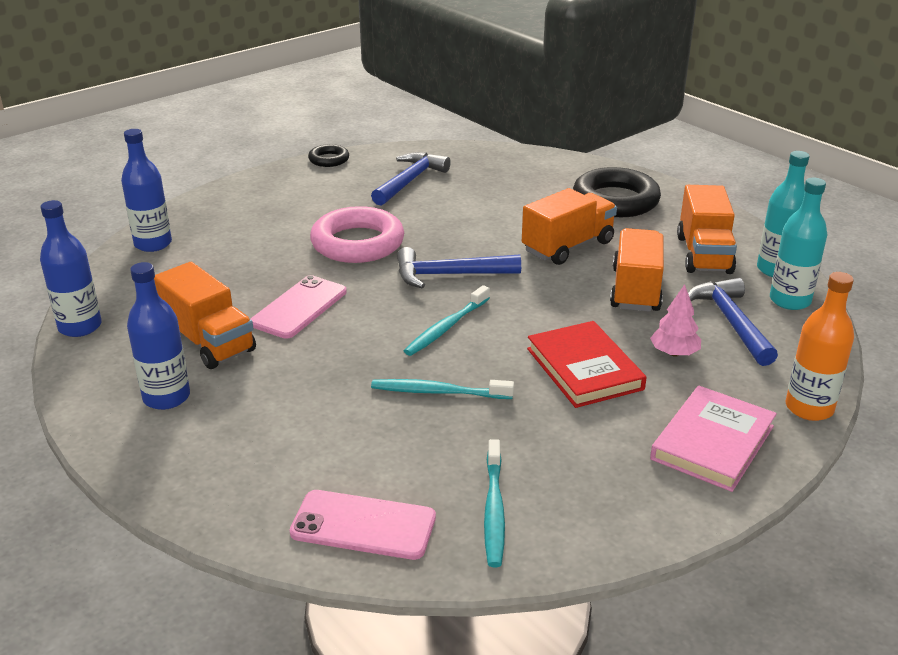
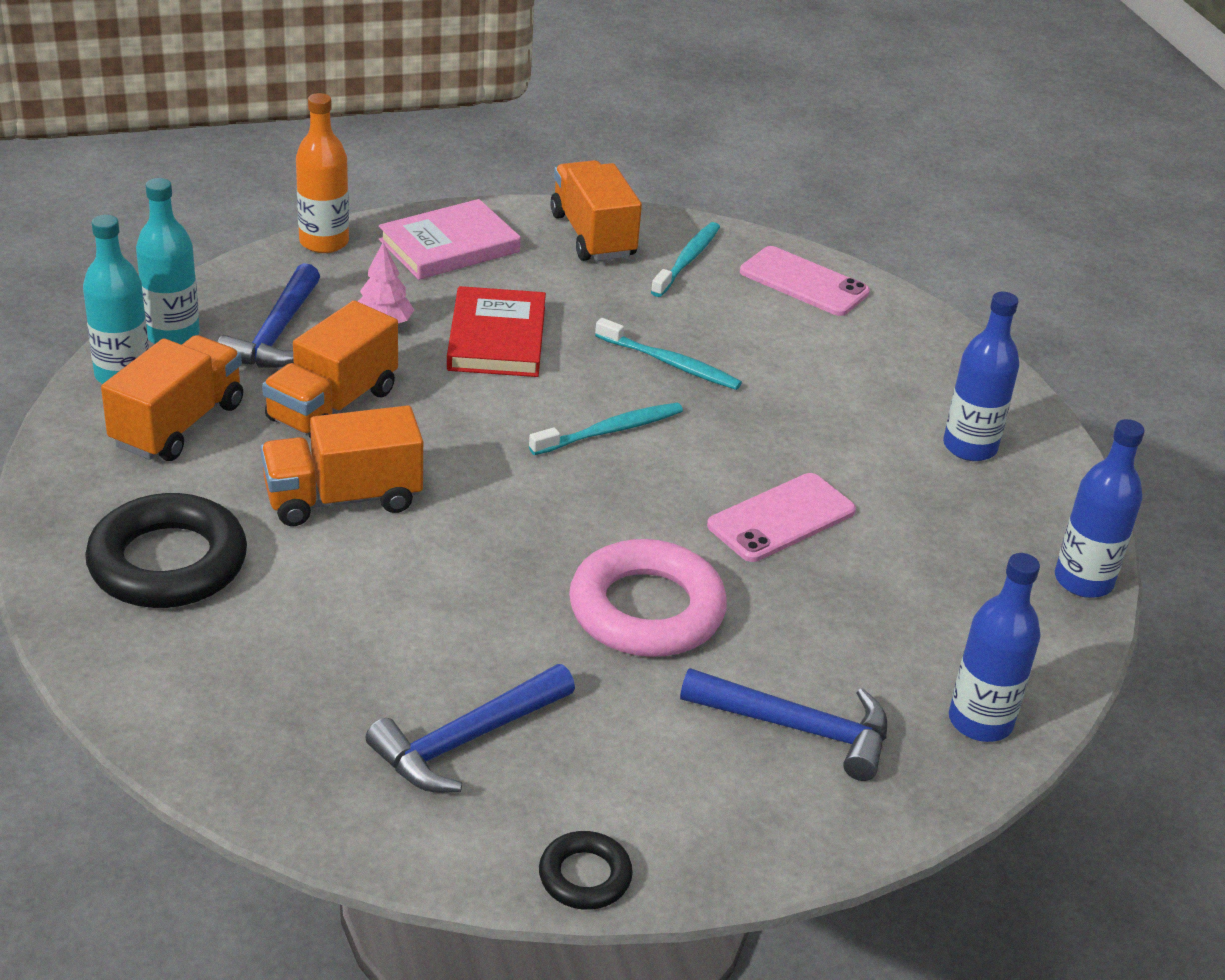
camera: 160 degrees left, 5 degrees up
orange truck [154,262,256,369] -> orange truck moved to [550,160,642,261]
blue hammer [397,247,521,288] -> blue hammer moved to [680,668,887,781]

